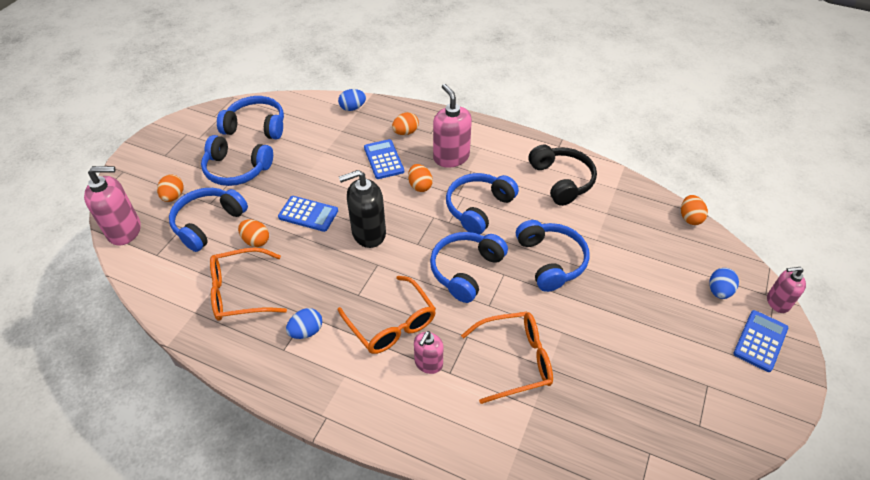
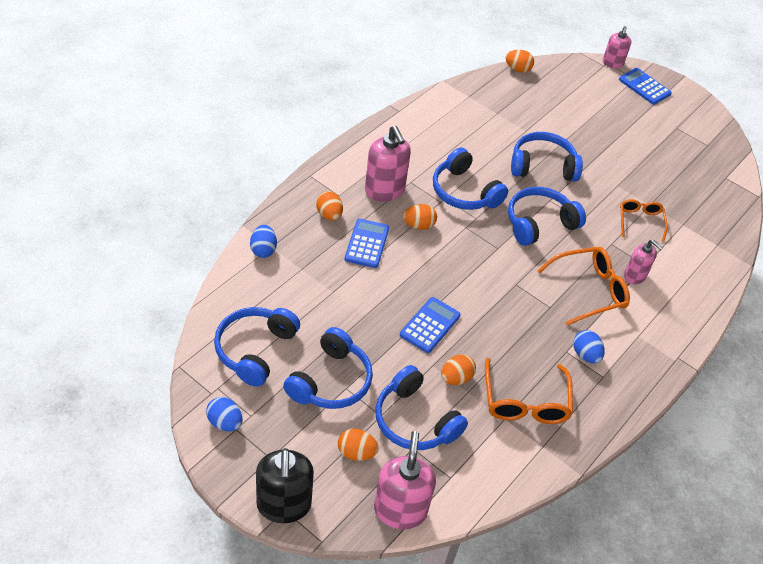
camera: 80 degrees left, 0 degrees up
black soap dispenser [339,170,386,248] -> black soap dispenser moved to [256,448,314,523]
blue calculator [364,139,404,179] -> blue calculator turned 105 degrees clockwise [345,219,389,268]
blue headphones [430,232,508,303] -> blue headphones turned 105 degrees clockwise [508,187,586,246]
pink soap dispenser [433,84,472,168] -> pink soap dispenser turned 105 degrees counterclockwise [365,126,411,201]
orange glasses [461,312,553,404] -> orange glasses [620,199,668,242], size x0.63
black headphones [529,144,597,206] -> none
blue egg [709,268,739,299] -> blue egg moved to [206,397,242,431]

